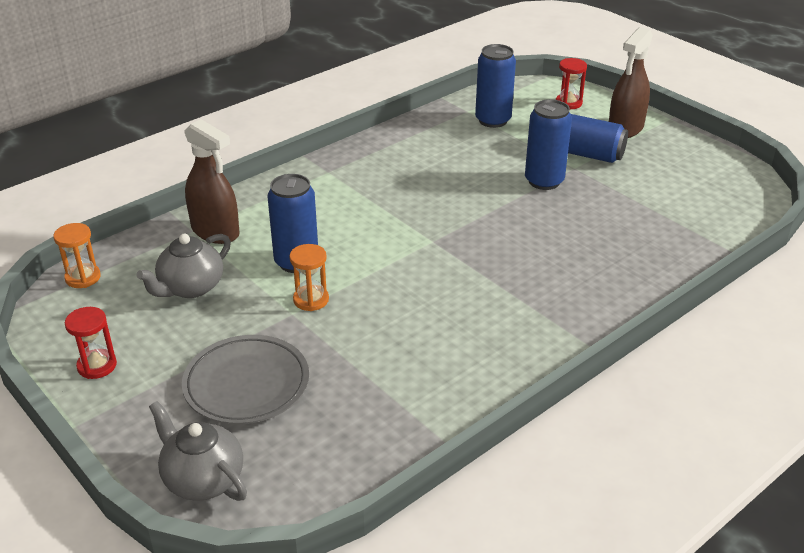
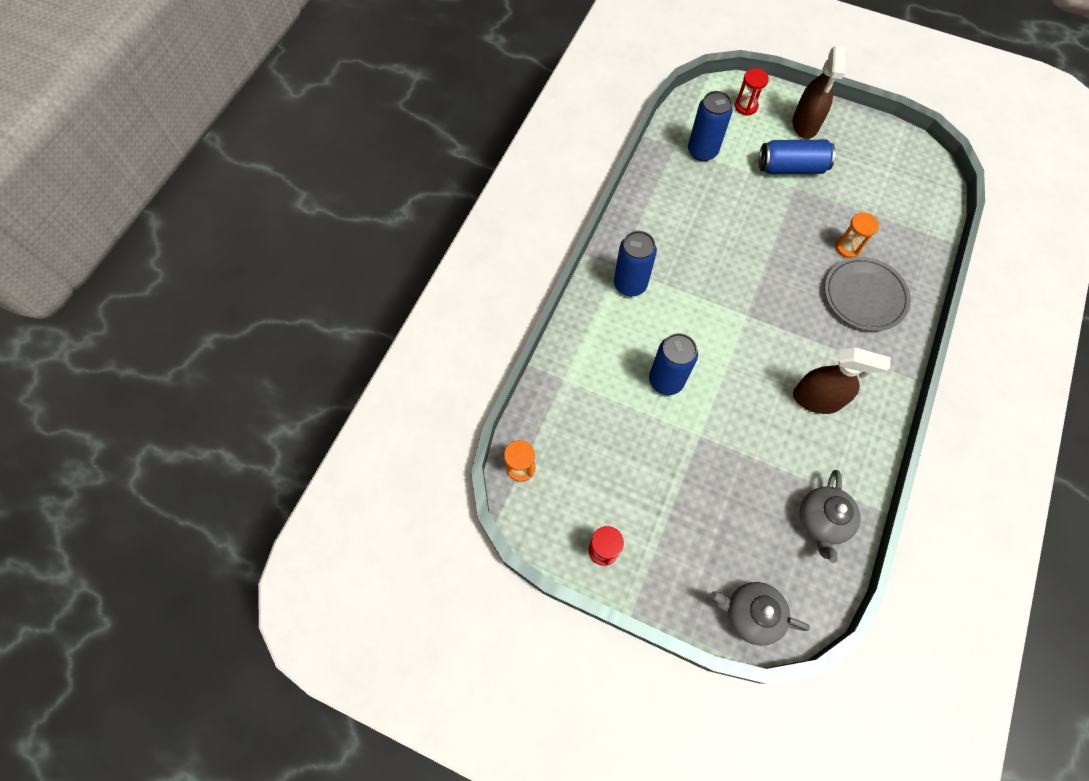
camera: 25 degrees left, 30 degrees up
grey teapot [136,234,231,298] -> grey teapot moved to [800,470,861,563]
grey plate [182,335,309,424] -> grey plate moved to [825,257,911,331]
brown spray bottle [184,119,239,244] -> brown spray bottle moved to [793,347,891,414]
orange hourglass [289,244,329,311] -> orange hourglass moved to [835,212,879,258]
blue can [525,99,572,190] -> blue can moved to [614,231,657,296]

